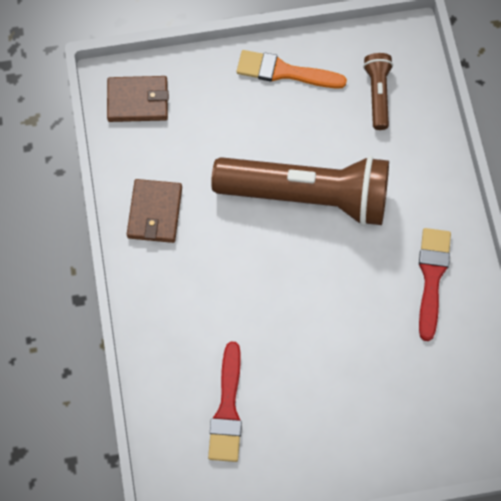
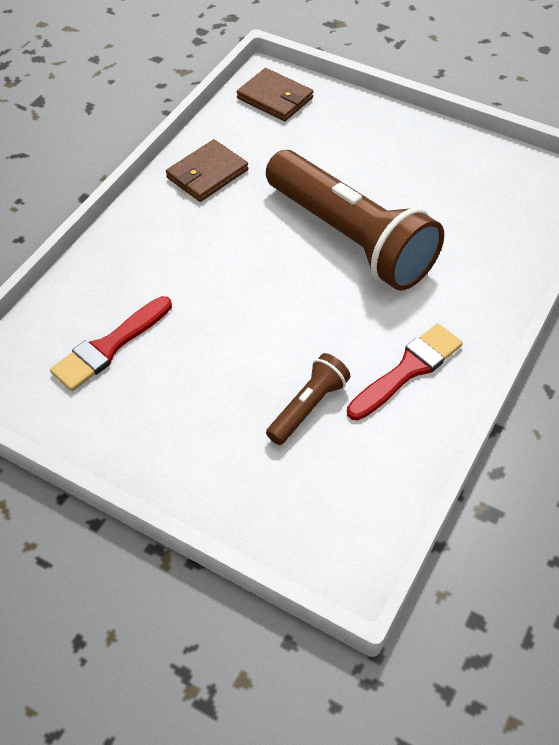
camera: 40 degrees right, 15 degrees down
orange brush [237,50,347,89] -> none
brown flashlight [363,53,393,130] -> brown flashlight moved to [266,353,350,445]

